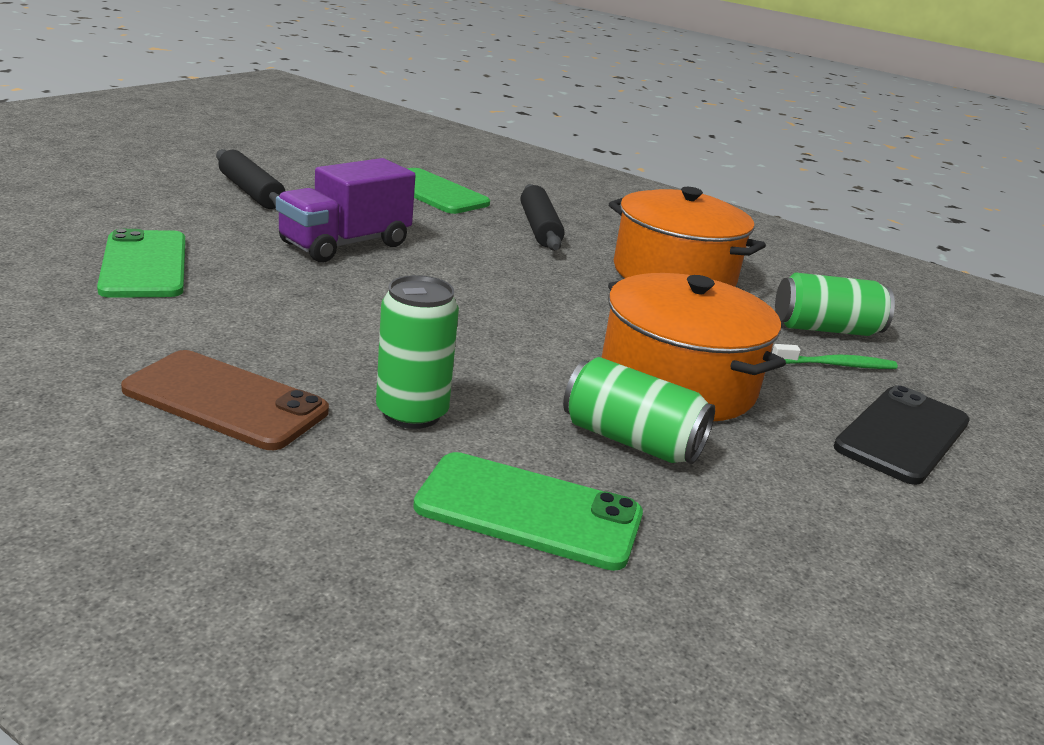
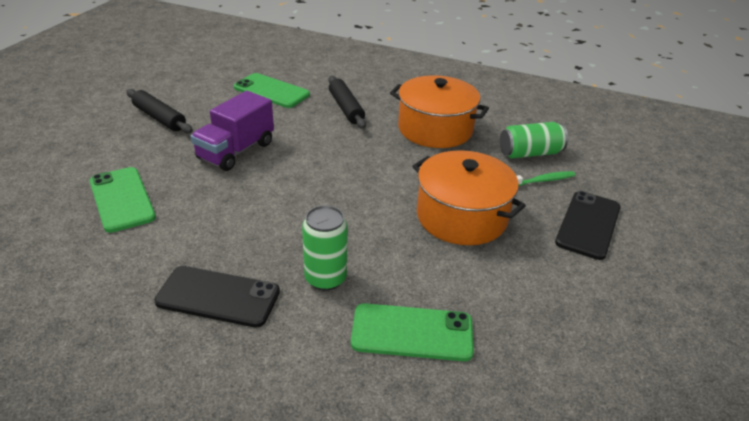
camera: 10 degrees left, 10 degrees up
brown phone [121,350,329,450] -> black phone [154,266,280,327]
green can [563,357,715,464] -> none

